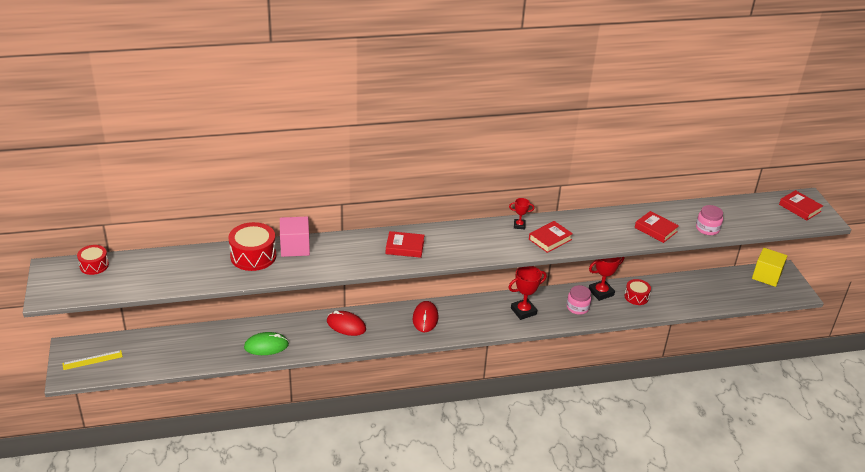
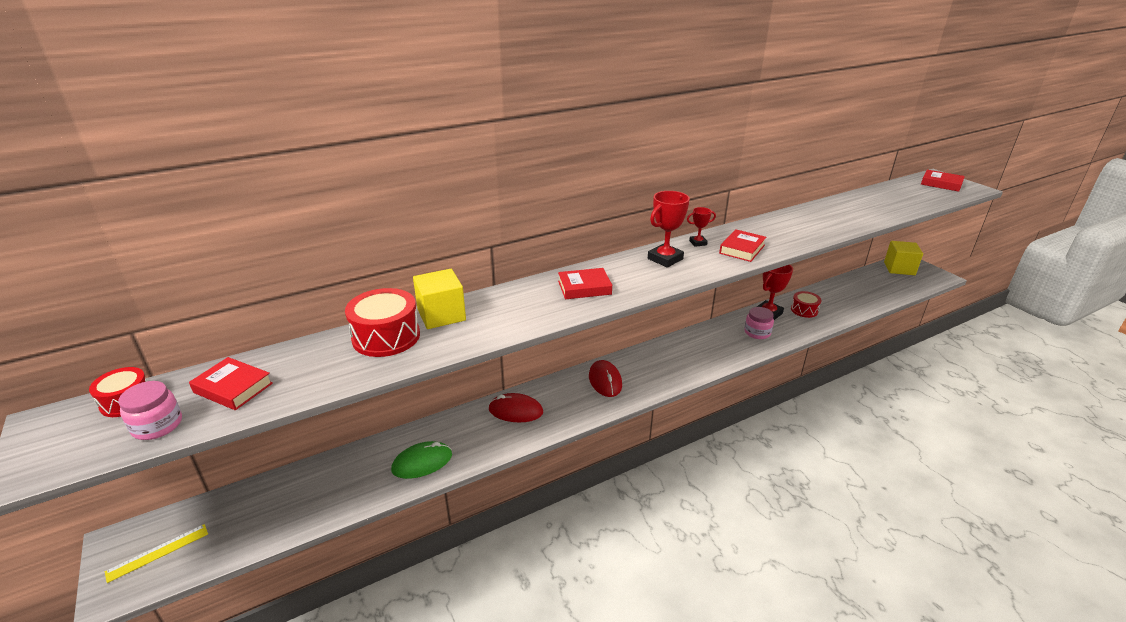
camera: 15 degrees left, 5 degrees down
pink cube [280,217,310,257] -> yellow cube [413,269,466,329]
red trophy [508,266,547,320] -> red trophy moved to [648,191,690,268]
red book [635,211,679,243] -> red book moved to [189,357,273,410]
pink jar [696,205,723,235] -> pink jar moved to [118,381,182,440]

